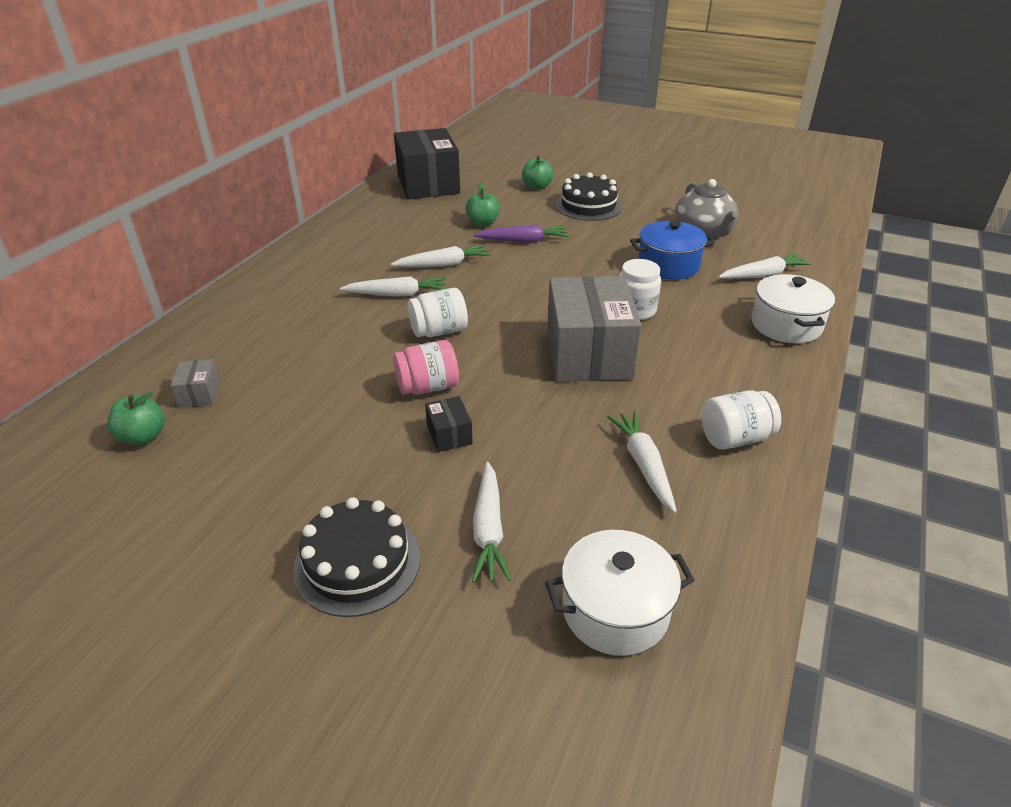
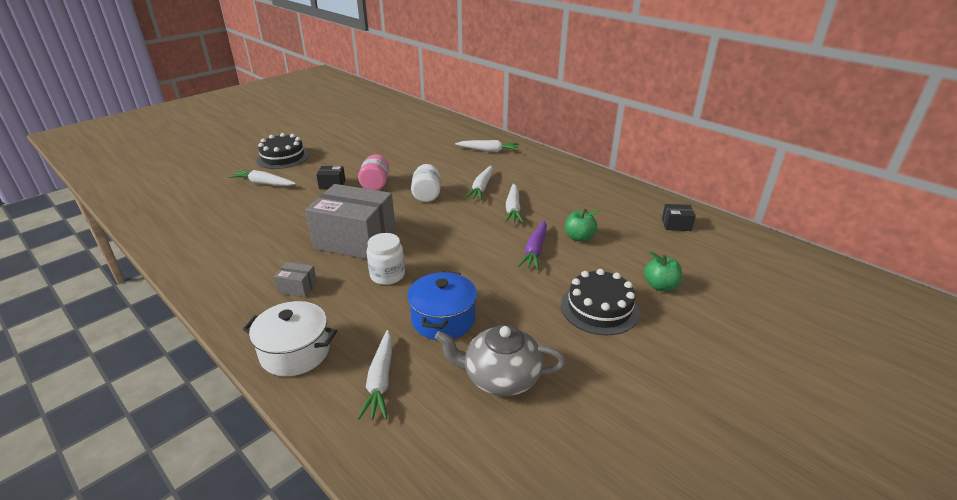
camera: 110 degrees right, 5 degrees down
green apple [107,392,165,445] -> none
grey box [170,359,220,408] -> grey box moved to [274,262,317,297]
black box [394,128,460,199] -> black box [662,204,696,231], size x0.41
white pot [545,530,695,656] -> none
white carrot [607,411,677,513] -> white carrot moved to [455,140,519,152]
white jar [701,390,781,450] -> none

